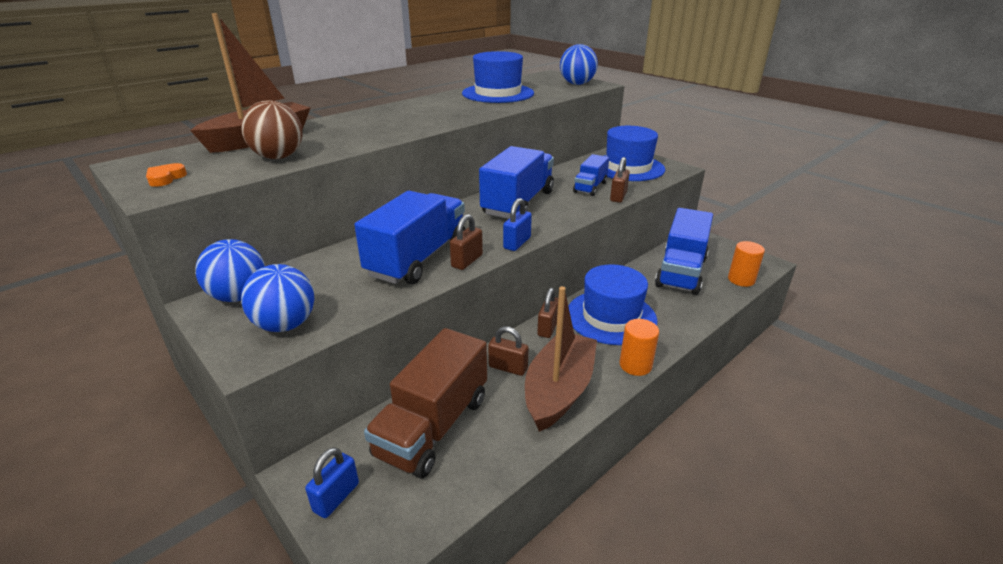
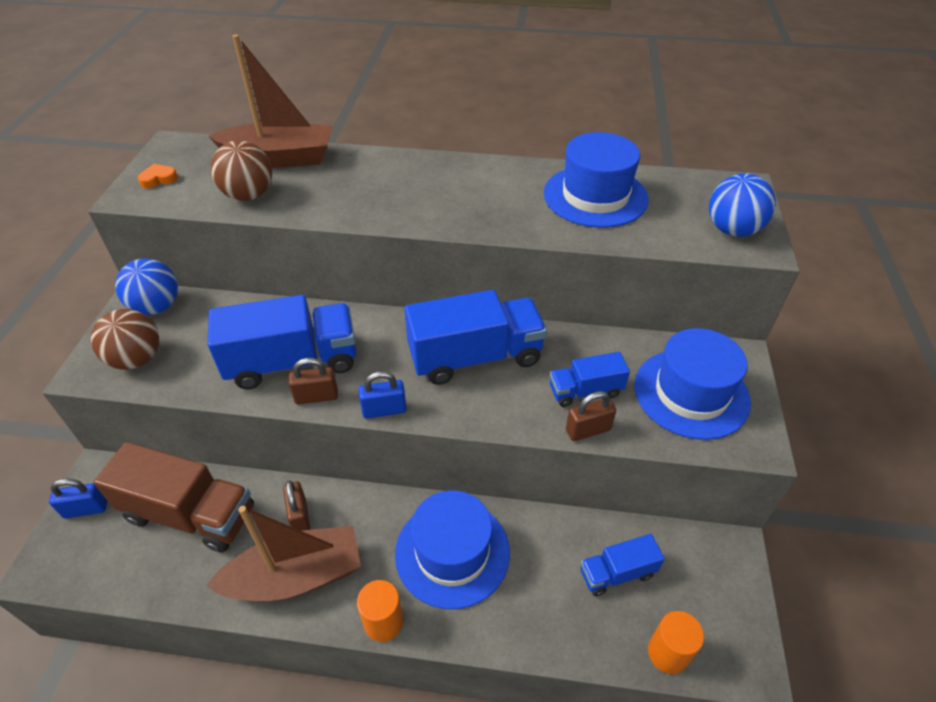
camera: 50 degrees right, 15 degrees up
blue ball [241,264,315,332] -> brown ball [91,309,159,370]
brown truck [364,328,487,478] -> brown truck turned 150 degrees counterclockwise [94,442,254,553]
brown padlock [537,288,558,338] -> none
blue truck [655,208,713,295] -> blue truck [581,534,665,596], size x0.53

